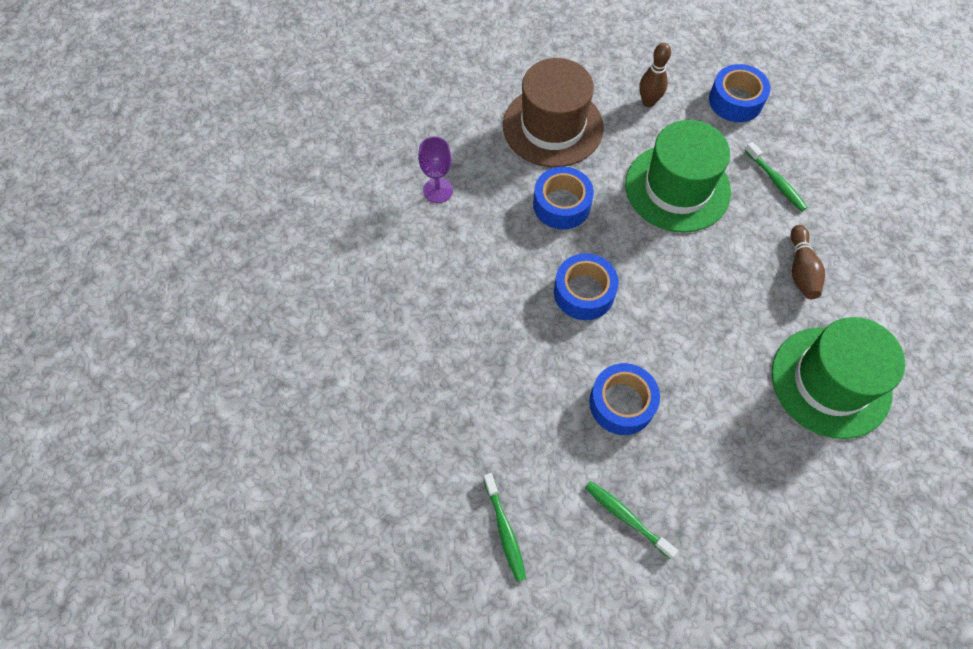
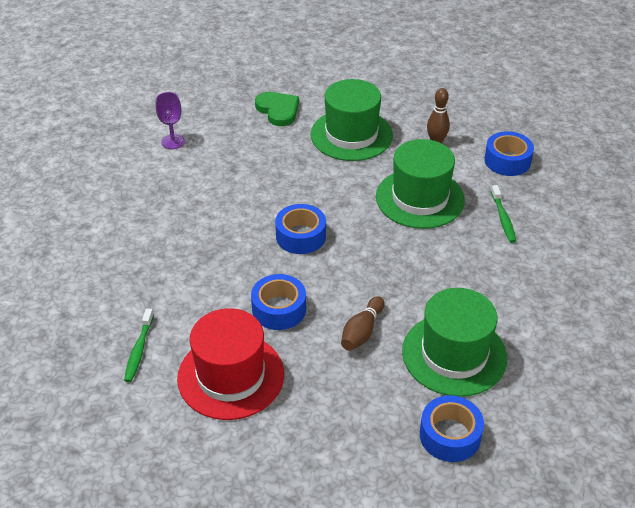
camera: 25 degrees right, 20 degrees down
purple goblet [418,137,453,203] -> purple goblet moved to [156,92,185,149]
brown hat [503,58,604,167] -> green hat [311,79,393,161]
blue tape [533,167,594,229] -> blue tape moved to [420,395,484,462]
green toothbrush [585,481,678,559] -> red hat [177,308,284,420]
brown bowling pin [791,225,825,299] -> brown bowling pin moved to [341,296,385,351]
none -> green heart [255,92,299,126]

